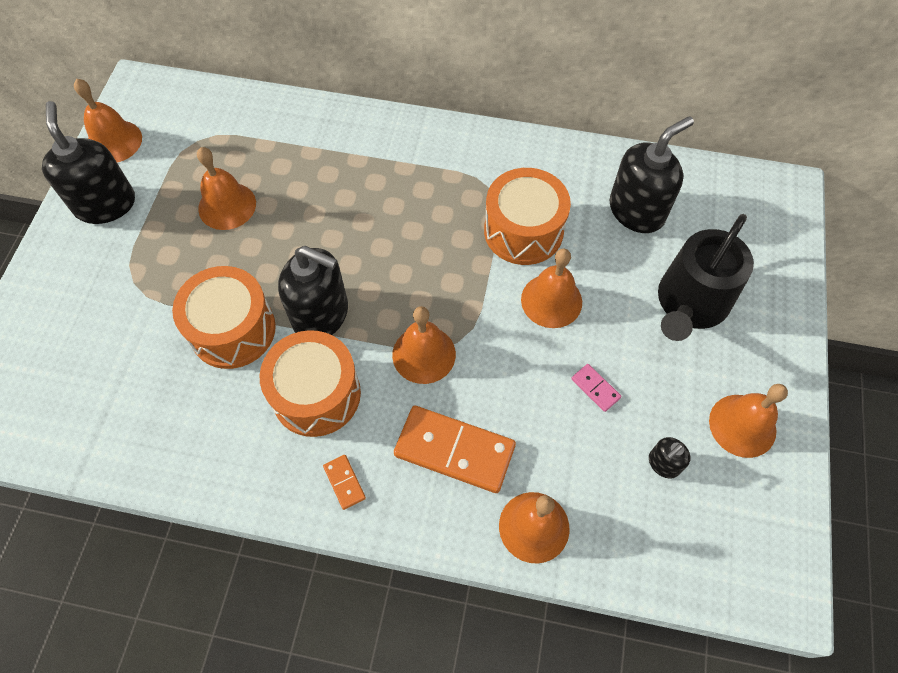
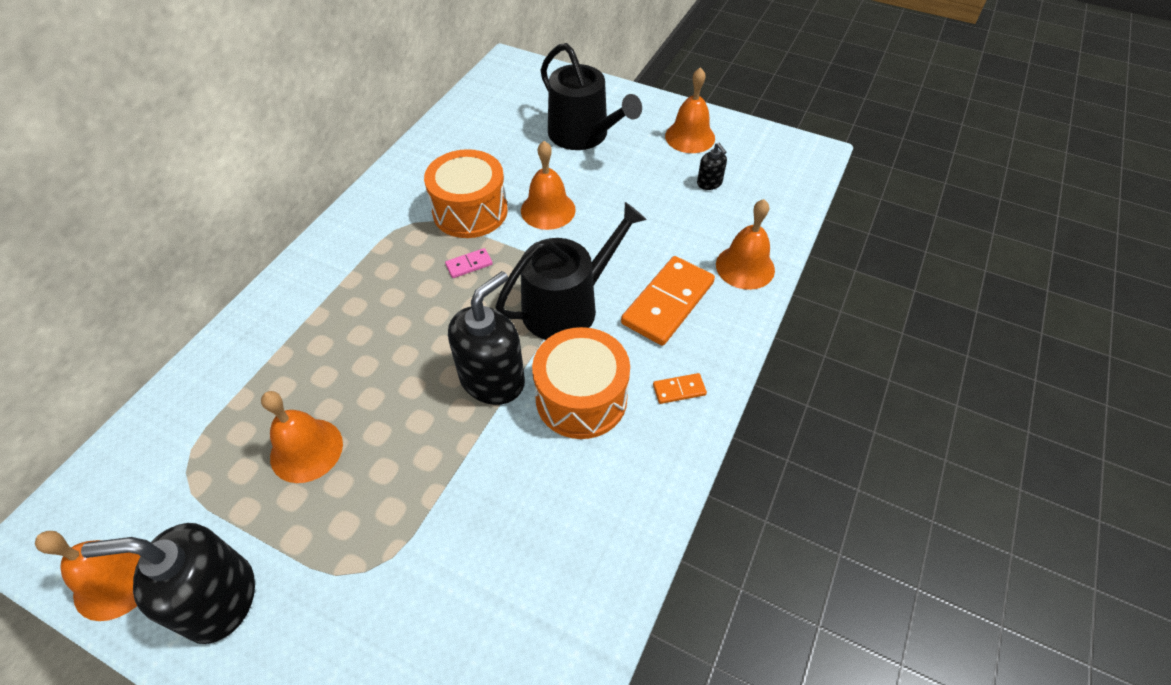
camera: 75 degrees left, 10 degrees down
orange drum [172,266,276,369] -> none
orange bell [392,306,456,384] -> black watering can [495,202,647,340]
pink domino [571,364,622,412] -> pink domino moved to [445,248,493,278]
black soap dispenser [610,116,694,233] -> none

